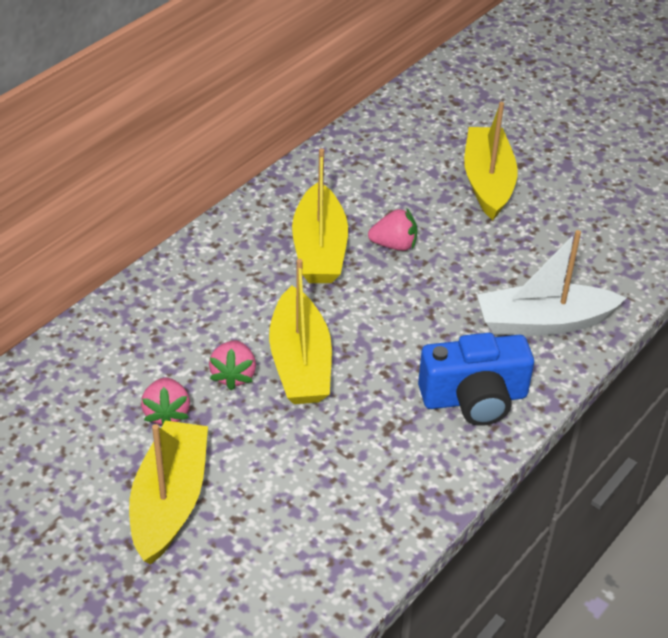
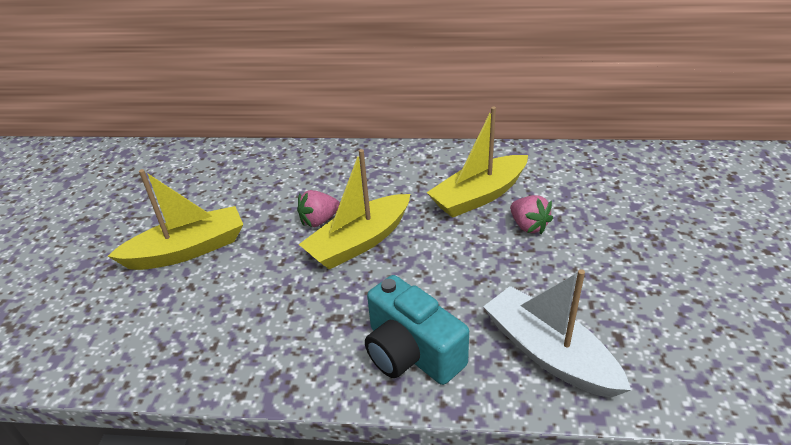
camera: 60 degrees right, 5 degrees down
pink strawberry [141,377,190,425] -> none
blue camera [418,333,534,426] -> turquoise camera [365,275,469,385]
yellow boat [464,102,518,220] -> none

